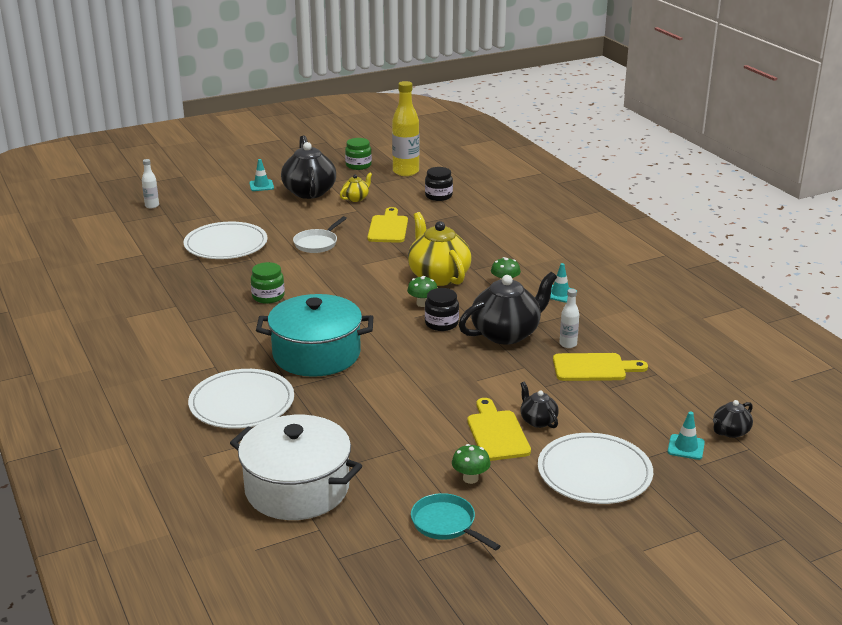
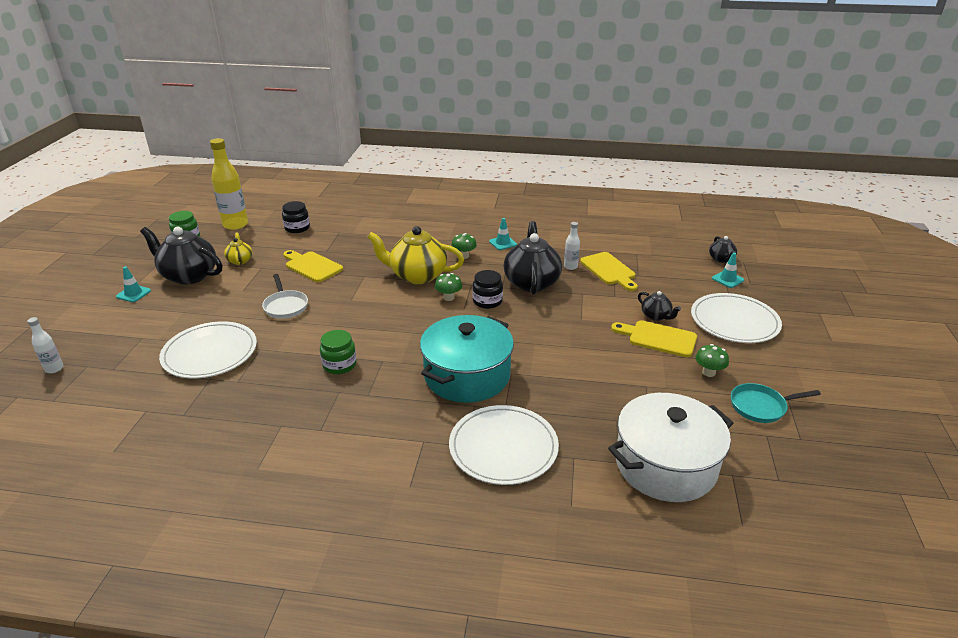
camera: 55 degrees left, 5 degrees up
black teapot [520,382,559,428] -> black teapot turned 135 degrees counterclockwise [638,291,681,321]
yellow cutting board [553,353,648,381] -> yellow cutting board turned 120 degrees clockwise [580,252,638,291]

